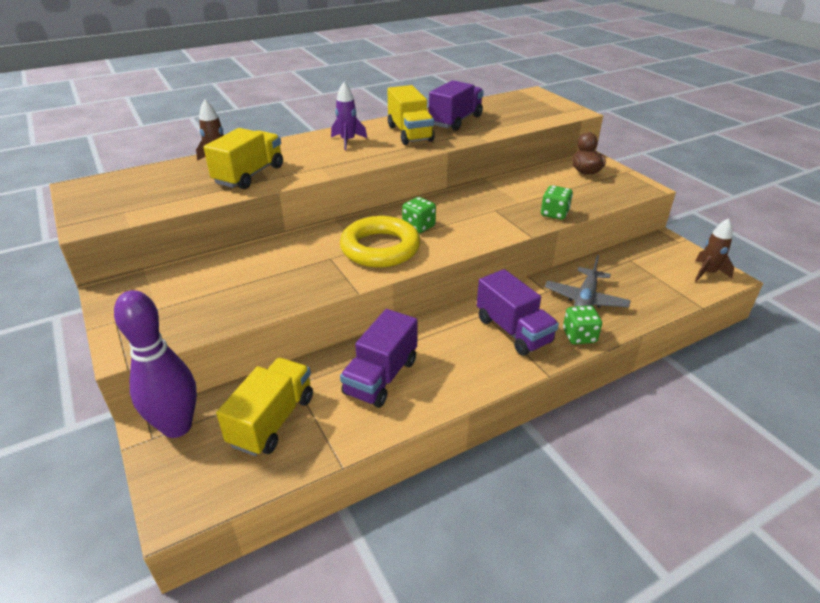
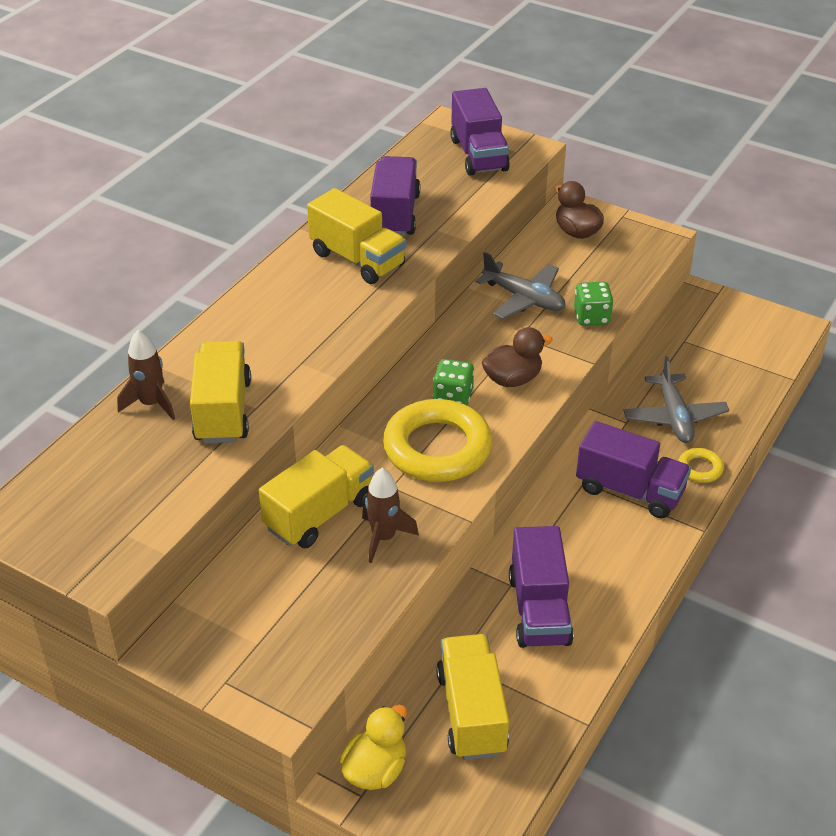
camera: 30 degrees left, 5 degrees up
purple bowling pin [114,290,197,438] -> yellow duck [339,705,407,790]
purple rocket [331,82,367,150] -> none
green dice [563,305,602,344] -> yellow ring [678,448,724,483]
brown rocket [695,218,734,282] -> brown rocket moved to [362,468,419,563]
none -> yellow truck [259,445,374,548]
none -> purple truck [450,88,510,176]
none -> grey plane [475,252,566,319]
none -> brown duck [482,327,553,387]

